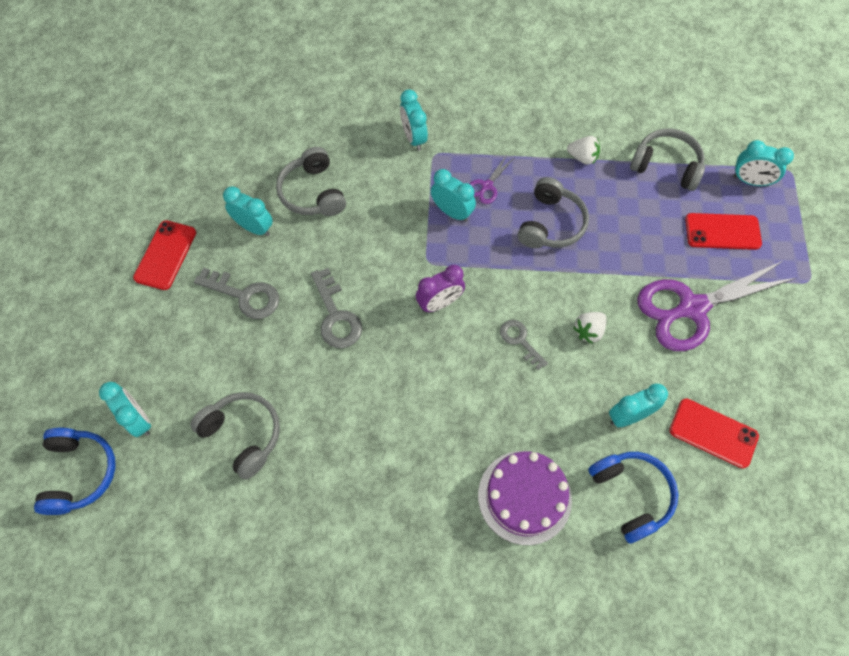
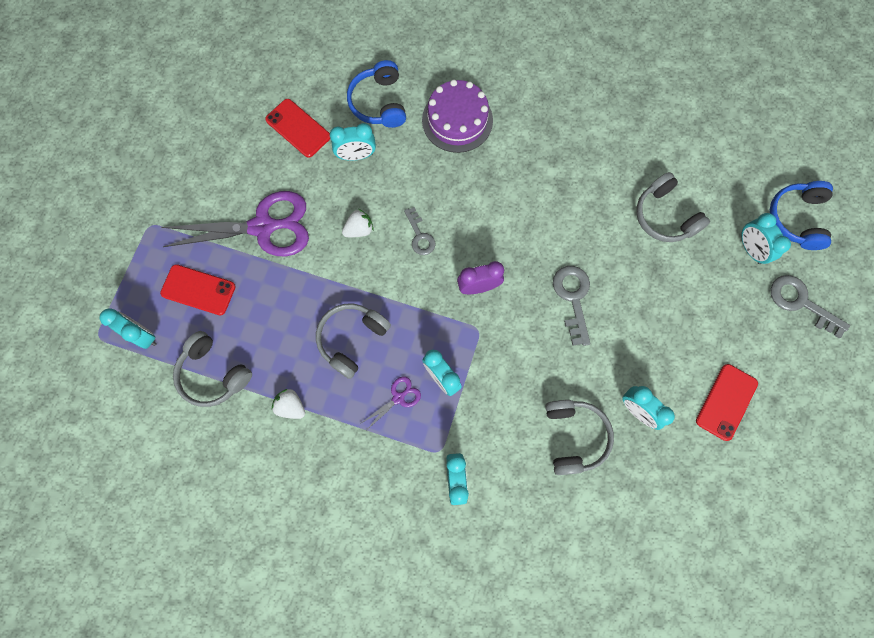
camera: 165 degrees left, 10 degrees up
grey key [194,268,279,319] -> grey key moved to [771,275,850,338]

